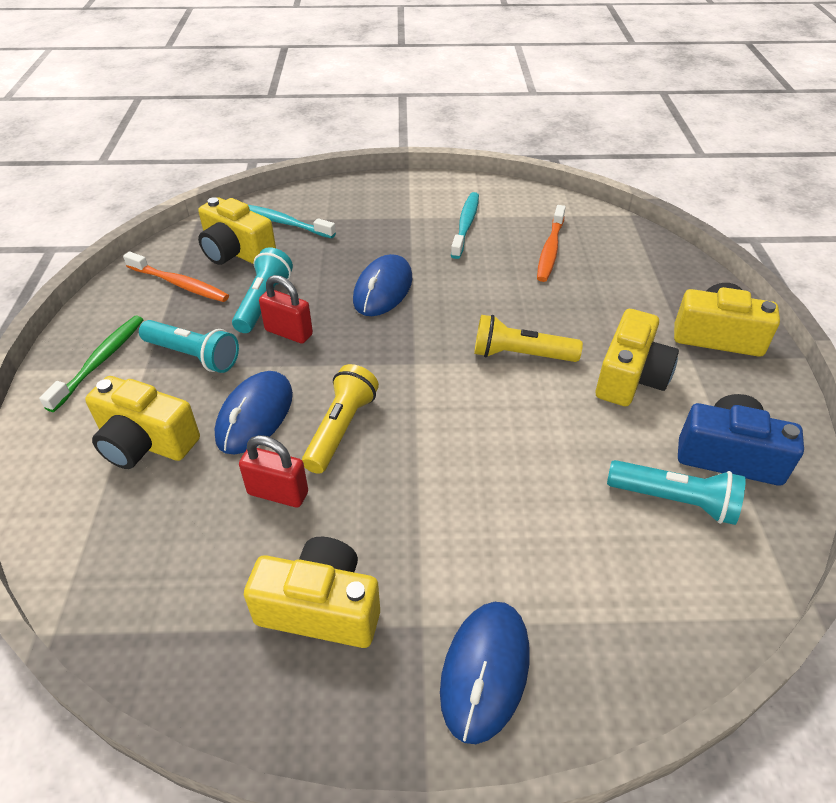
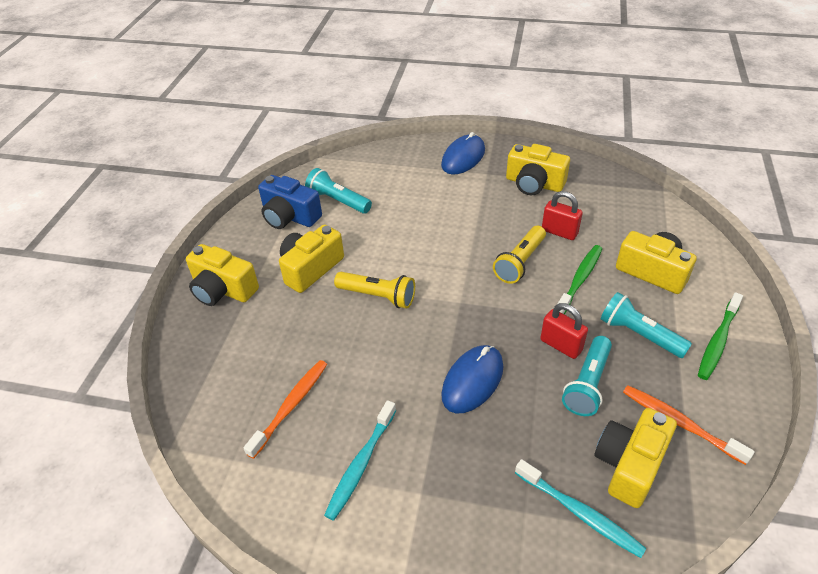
camera: 165 degrees left, 0 degrees up
yellow camera [198,197,276,265] -> yellow camera turned 105 degrees counterclockwise [595,408,677,508]
blue mouse [215,371,293,454] -> green toothbrush [558,245,602,314]

